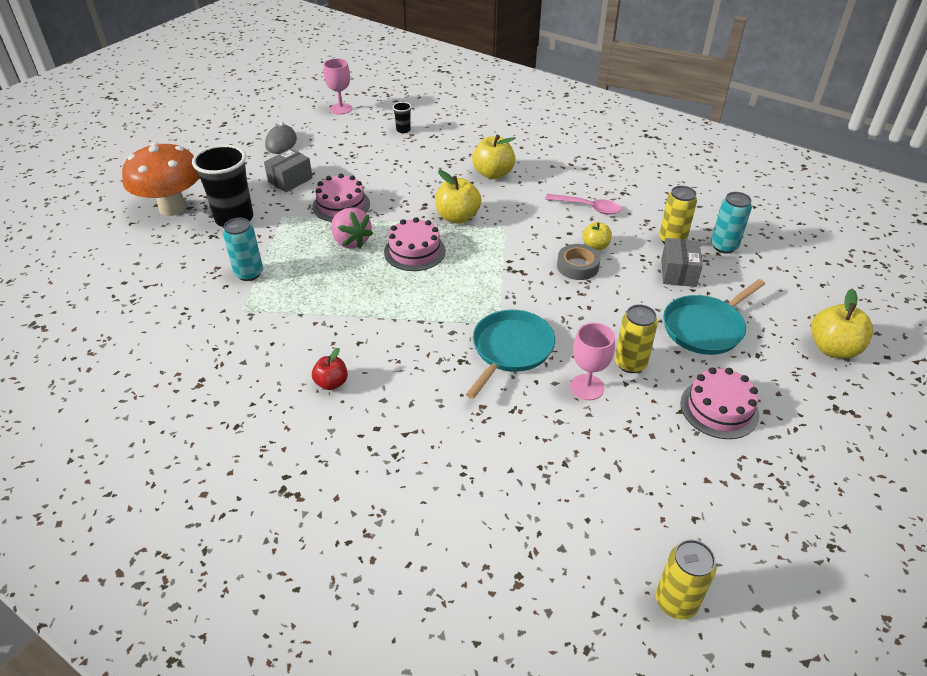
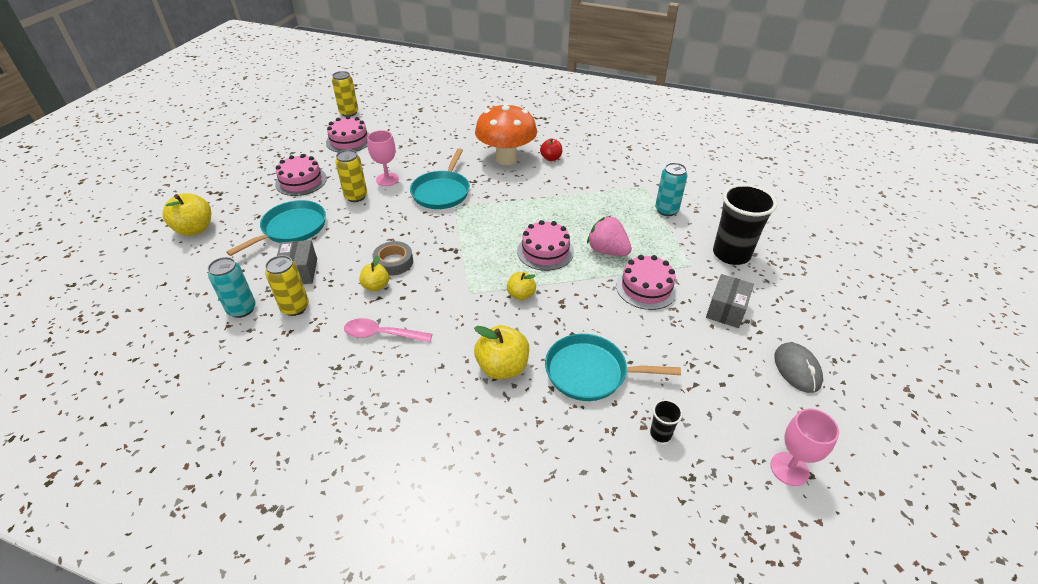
camera: 165 degrees right, 0 degrees up
orange mushroom [122,142,200,216] -> orange mushroom moved to [475,103,537,165]
yellow apple [435,170,481,224] -> yellow apple [507,272,536,300], size x0.61
none -> pink cake [326,116,370,152]
none -> turquoise pan [545,334,681,401]

